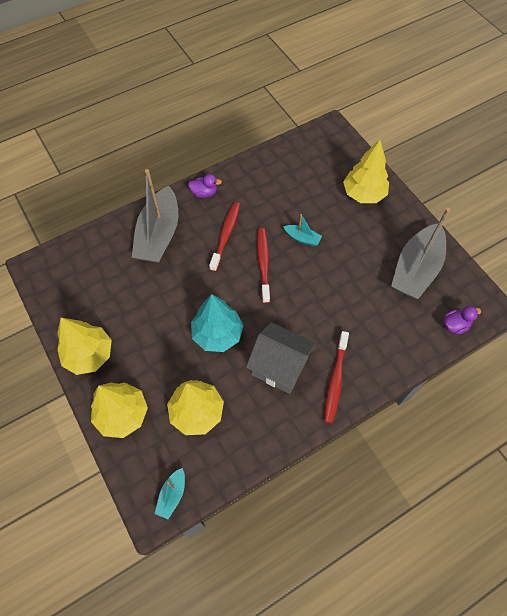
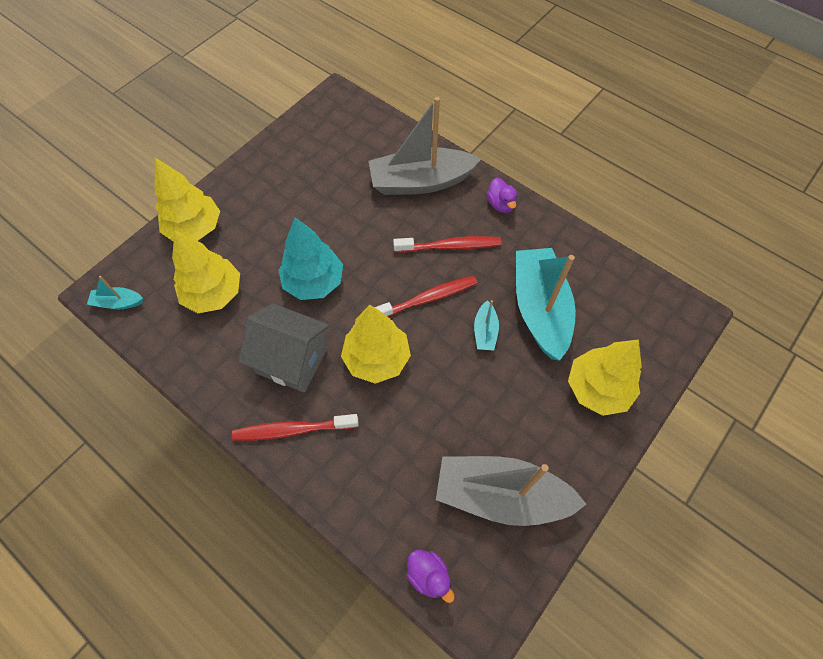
camera: 70 degrees right, 0 degrees up
yellow tree [57,318,112,375] -> yellow tree moved to [341,305,411,384]
grey house [246,322,316,394] -> grey house turned 75 degrees counterclockwise [238,304,330,393]
none -> turquoise boat [516,248,576,361]

